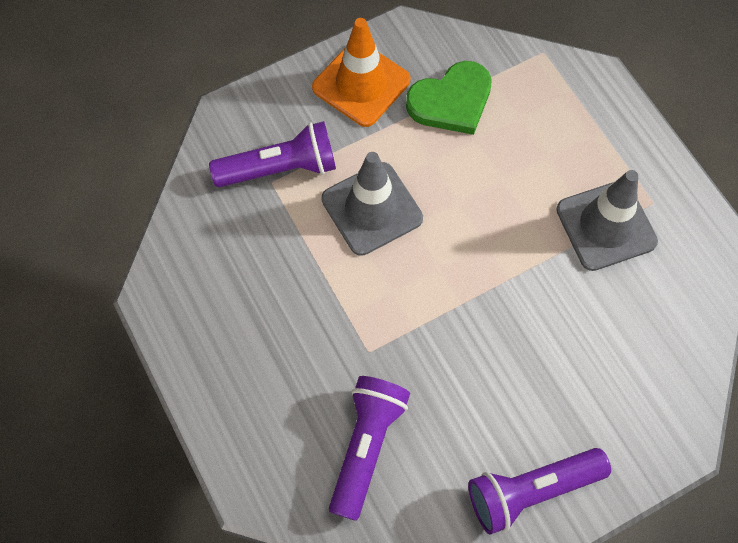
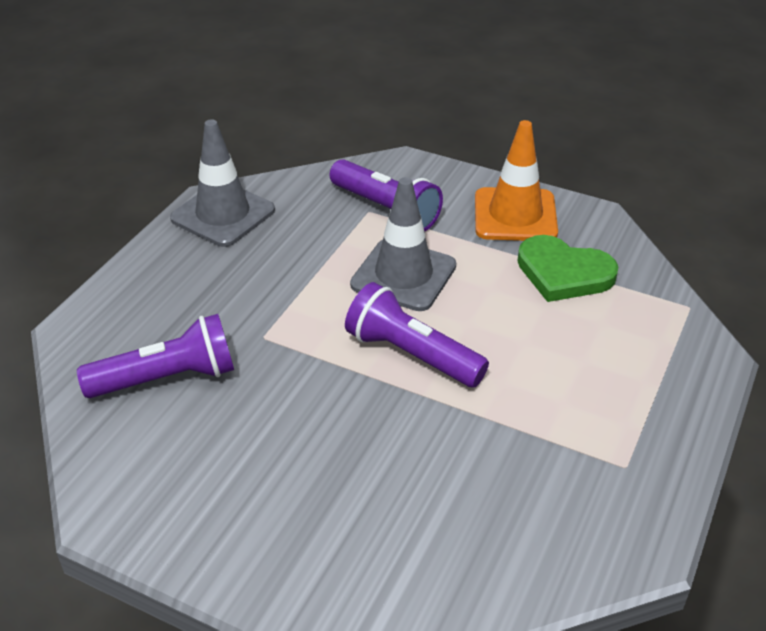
camera: 55 degrees right, 25 degrees down
purple flashlight [468,448,611,534] -> purple flashlight moved to [345,282,489,387]
grey traffic cone [556,170,658,271] -> grey traffic cone moved to [170,119,275,247]

